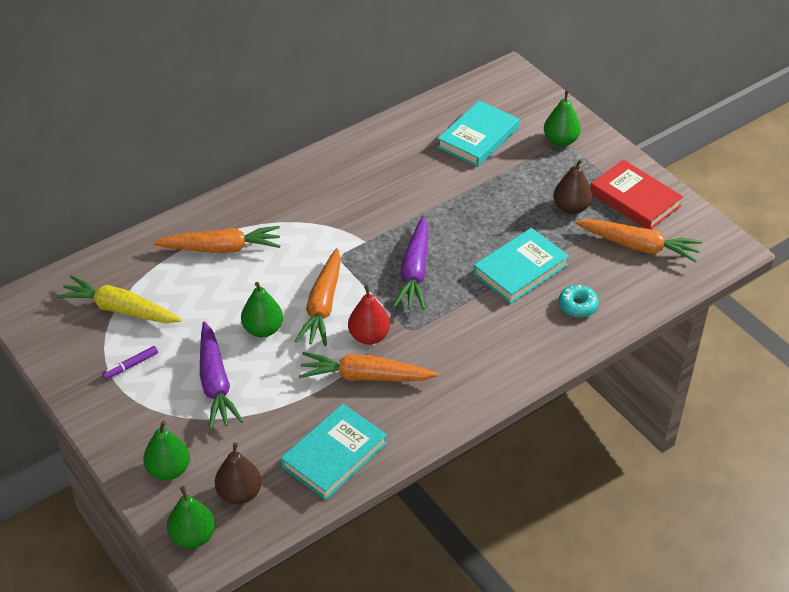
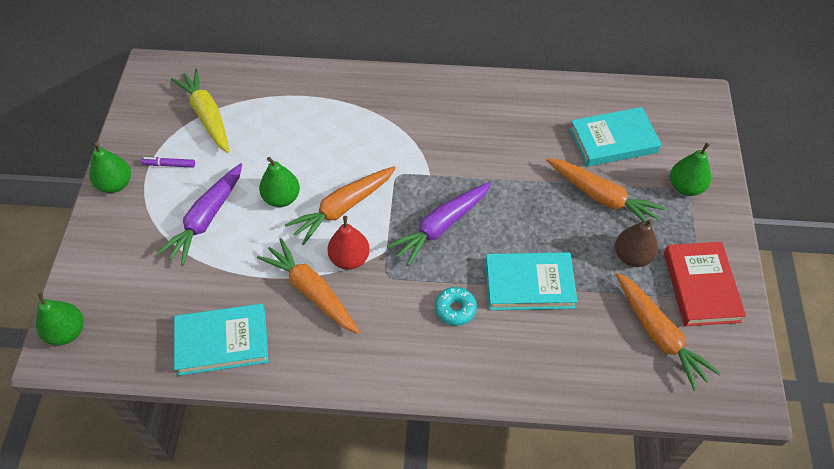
camera: 40 degrees right, 10 degrees up
green pear [143,420,190,480] -> green pear moved to [89,142,131,193]
orange carrot [153,226,280,253] -> orange carrot moved to [546,158,665,229]
brown pear [215,442,262,504] -> none
turquoise donut [559,285,599,317] -> turquoise donut moved to [435,287,477,326]

